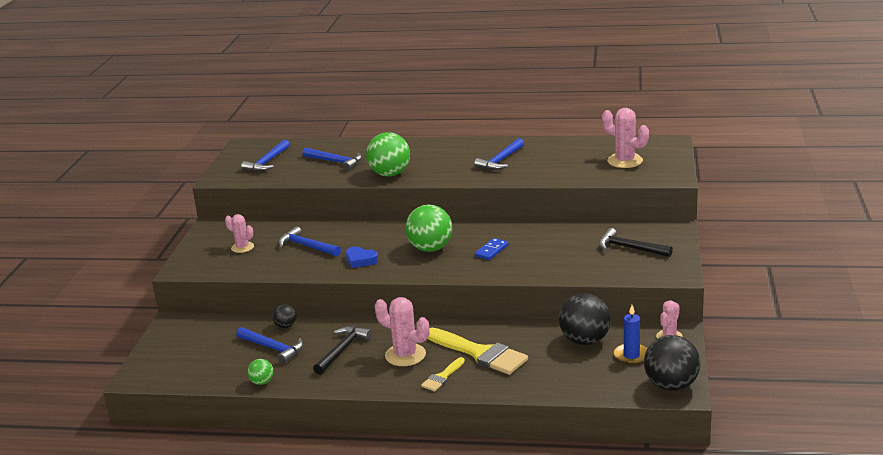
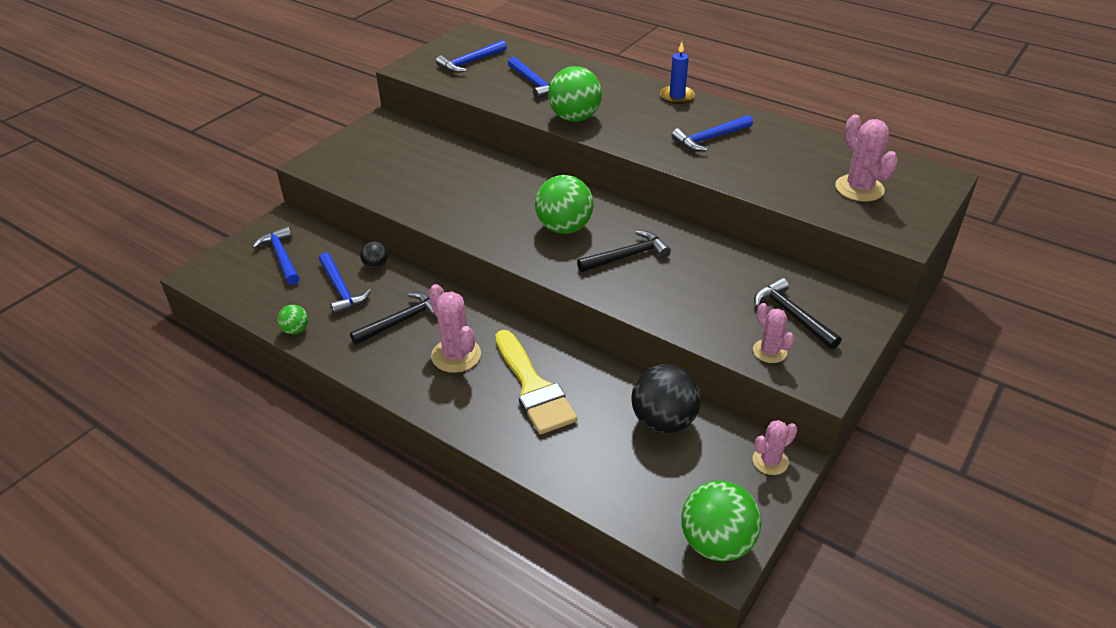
camera: 25 degrees right, 15 degrees up
pink cactus [225,214,254,253] -> pink cactus moved to [753,303,795,363]
blue hammer [278,226,341,257] -> blue hammer moved to [252,226,299,285]
blue heart [346,247,378,268] -> none
yellow brush [421,357,465,392] -> none
blue domino [475,238,508,260] -> black hammer [577,230,671,272]
blue candle [614,305,648,365] -> blue candle moved to [660,42,695,104]
black ball [644,335,701,391] -> green ball [681,481,761,562]

